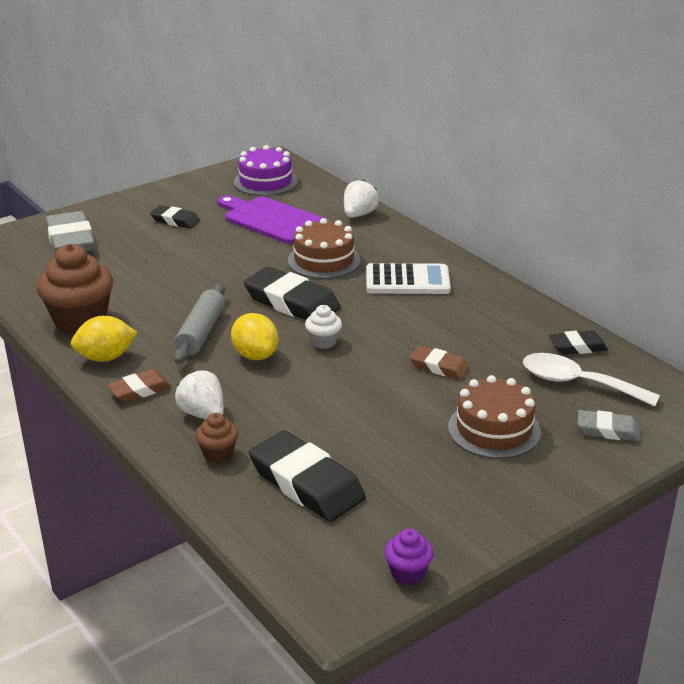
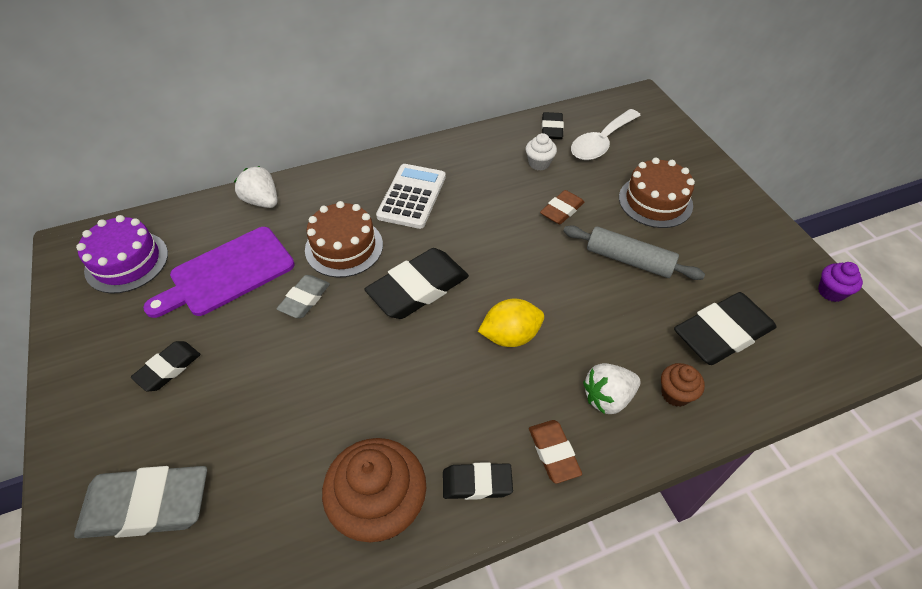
camera: 75 degrees left, 20 degrees up
yellow lemon [71,316,138,362] -> black eraser [443,462,513,500]
grey rolling pin [174,283,225,364] -> grey rolling pin moved to [564,225,705,280]
white cupcake [305,305,342,349] -> white cupcake moved to [526,133,557,171]
grey eraser [578,410,640,442] -> grey eraser moved to [277,275,330,318]

